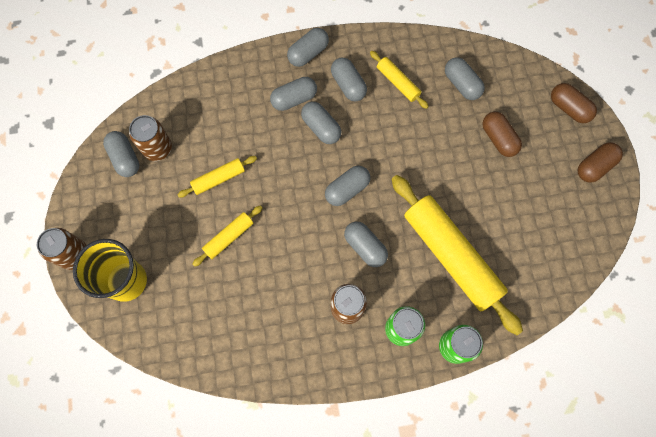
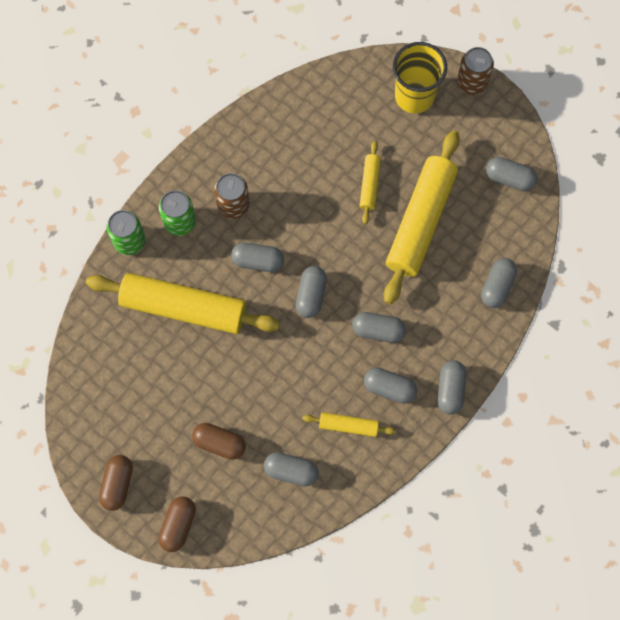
camera: 140 degrees right, 0 degrees up
brown can [129,115,172,161] -> none
yellow rolling pin [177,156,257,198] -> yellow rolling pin [384,130,460,305], size x2.16
grey capsule [270,77,317,111] -> grey capsule moved to [481,258,517,308]
brown capsule [551,83,597,123] -> brown capsule turned 75 degrees counterclockwise [158,496,196,552]

